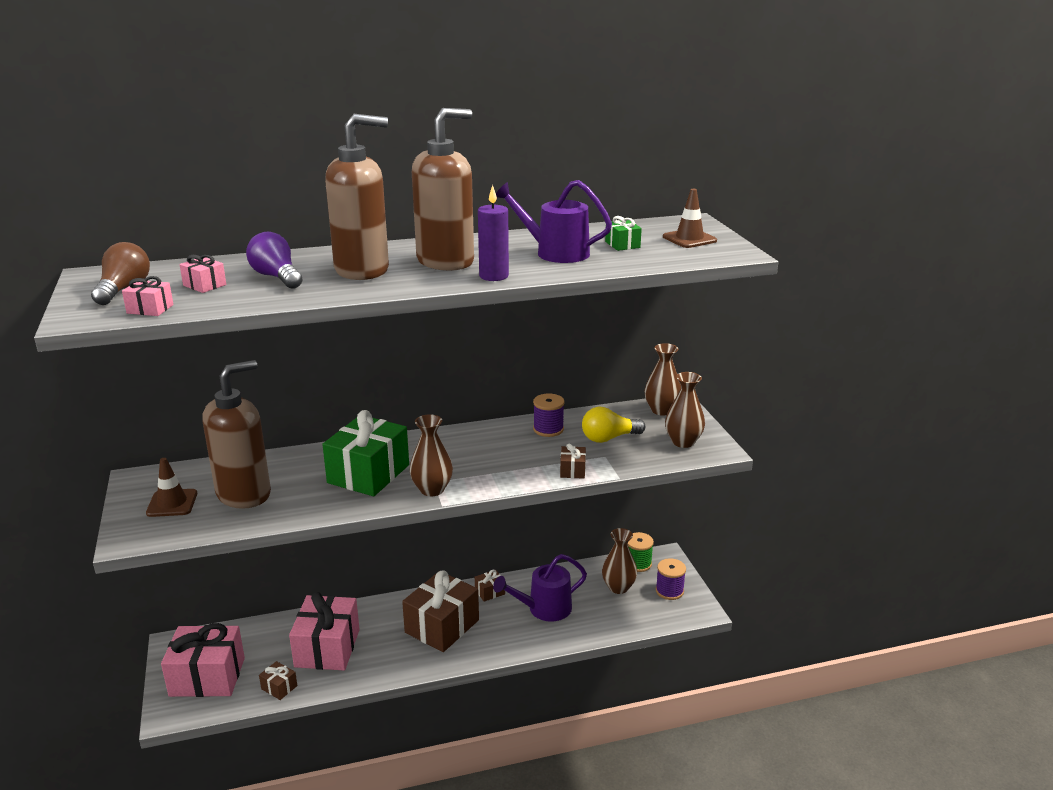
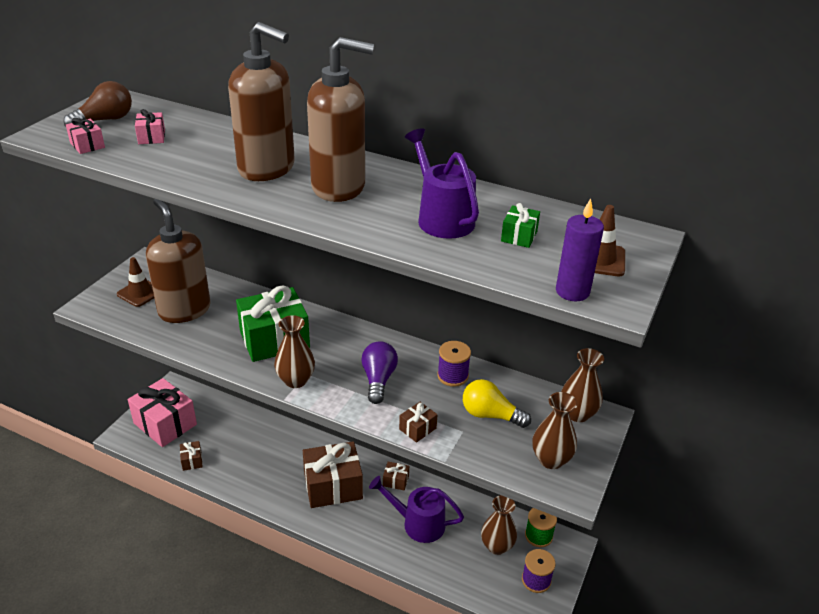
camera: 40 degrees right, 10 degrees up
brown soap dispenser [203,360,271,509] -> brown soap dispenser turned 120 degrees counterclockwise [146,199,210,323]
purple light bulb [246,232,303,289] -> purple light bulb moved to [361,341,398,404]
pink gift [289,592,360,671] -> none
purple candle [478,185,509,281] -> purple candle moved to [556,198,604,301]

